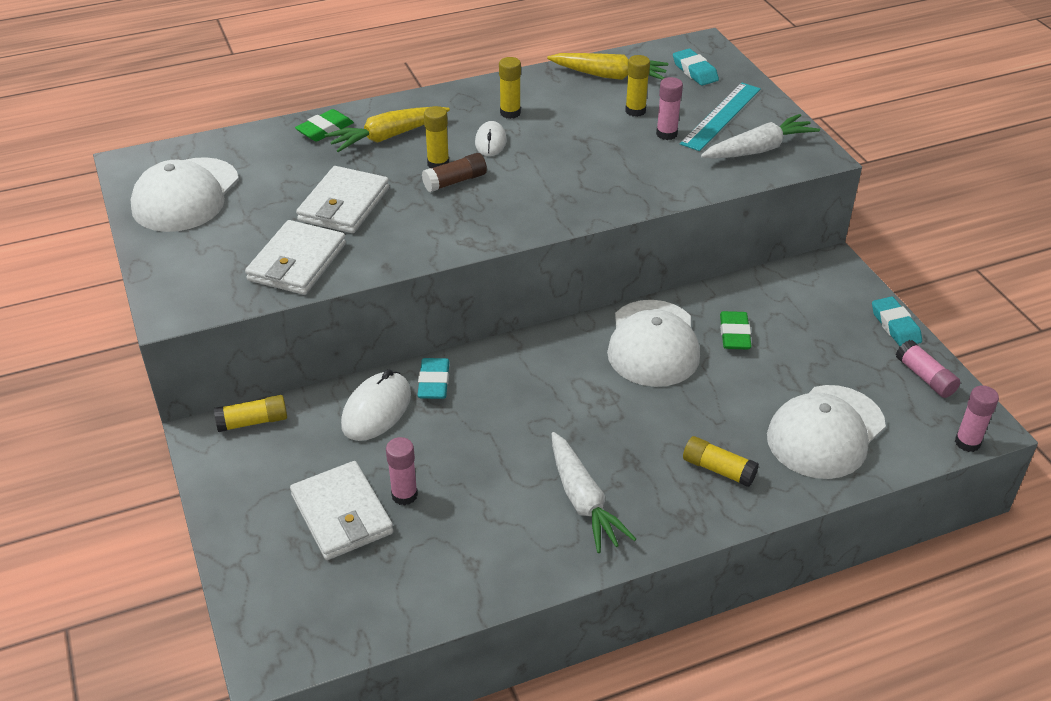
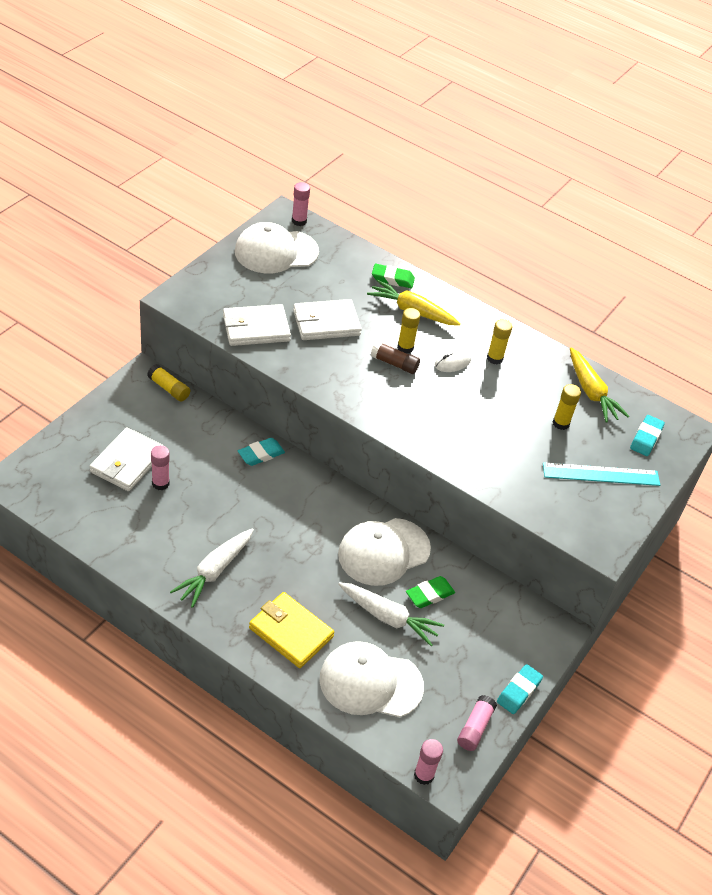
camera: 50 degrees right, 5 degrees up
white mouse [341,369,411,441] -> none
pink glue stick [656,77,683,140] -> pink glue stick moved to [292,182,310,226]
yellow glue stick [683,436,759,487] -> yellow wallet [249,592,334,668]
white carrot [701,114,820,159] -> white carrot moved to [338,582,444,646]

